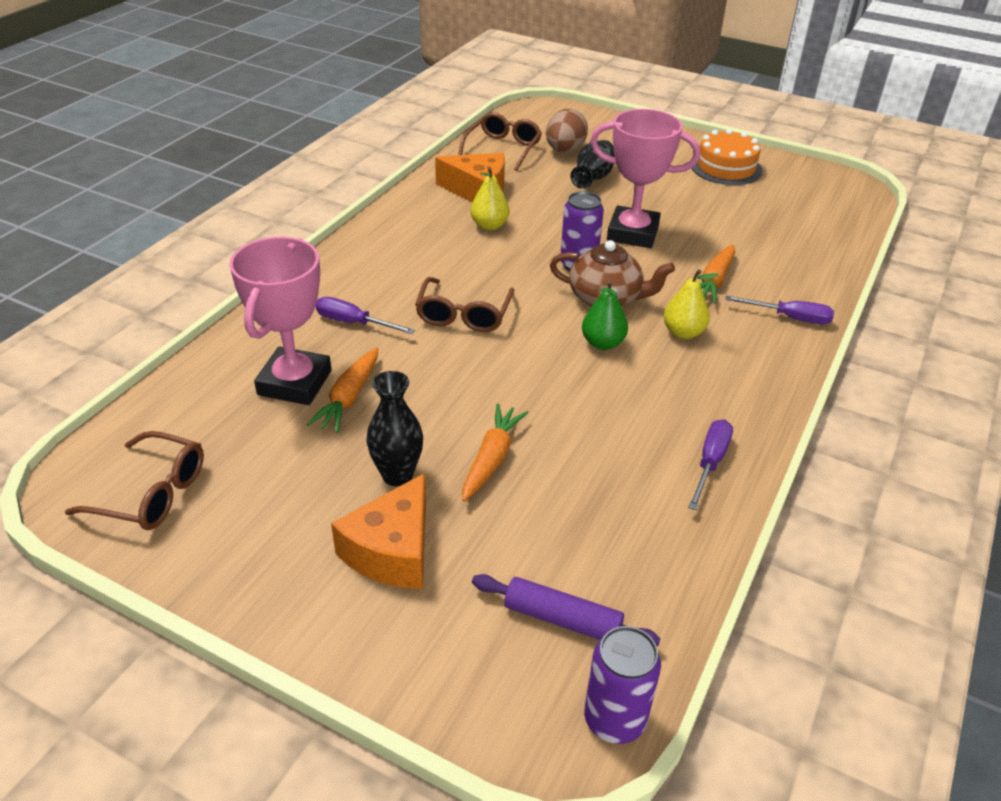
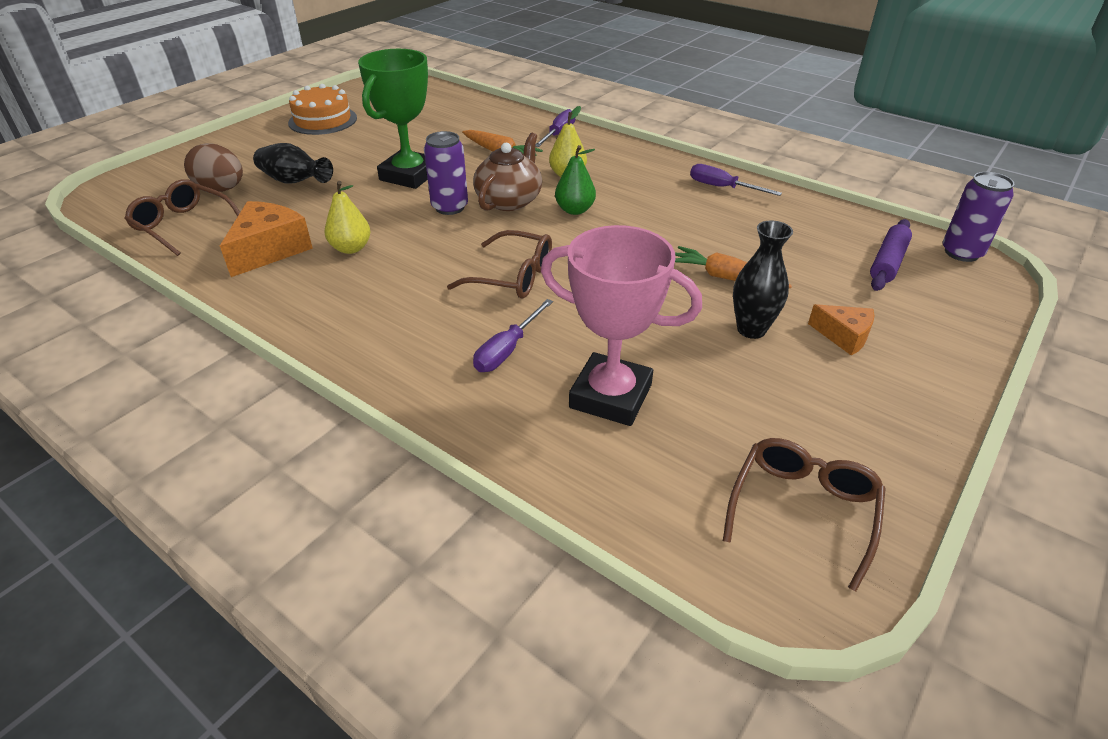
camera: 80 degrees left, 0 degrees up
orange carrot [306,347,378,433] -> none
orange cheese [331,473,426,589] -> orange cheese [808,304,875,356], size x0.60
pink trophy [590,109,700,248] -> green trophy [358,49,428,189]

